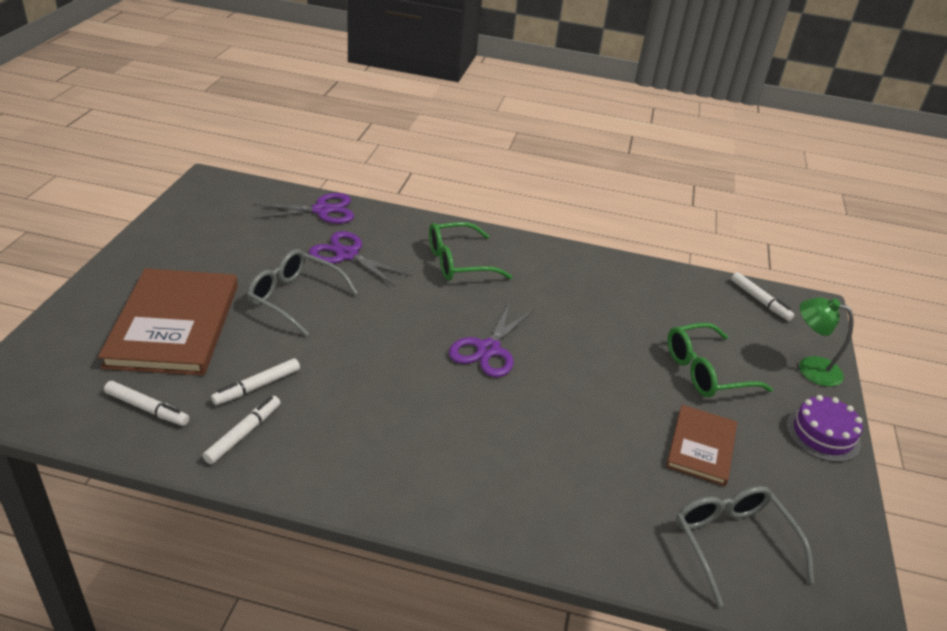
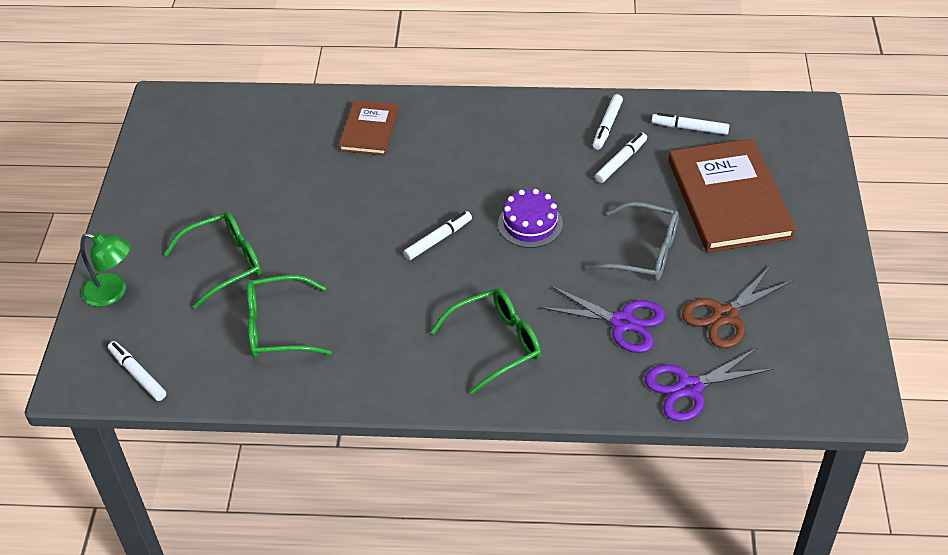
camera: 175 degrees right, 10 degrees up
purple scissors [449,301,534,377] -> white marker [403,211,472,260]
brown book [666,405,737,486] -> brown book moved to [338,100,399,155]
grey glasses [676,486,814,607] -> none
purple cake [786,395,863,462] -> purple cake moved to [498,189,563,248]
none -> green glasses [247,275,332,358]
none -> brown scissors [682,266,793,348]

